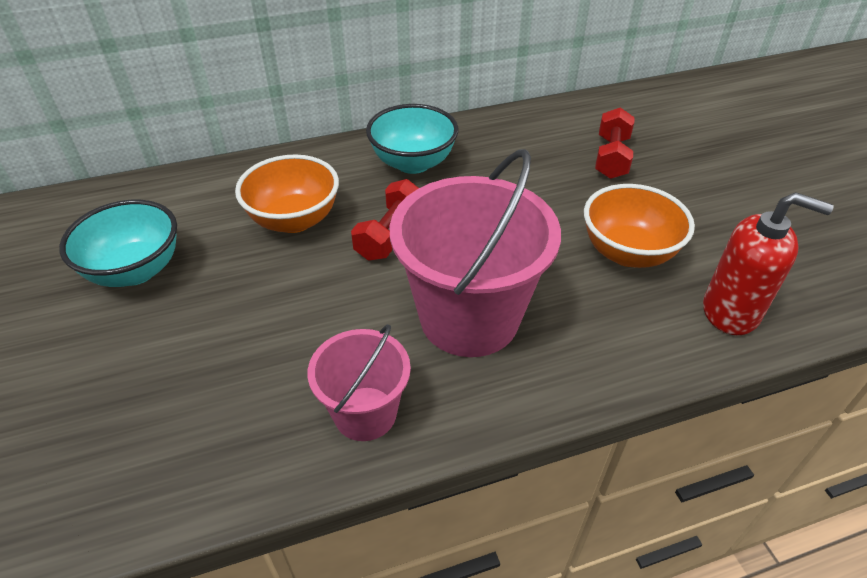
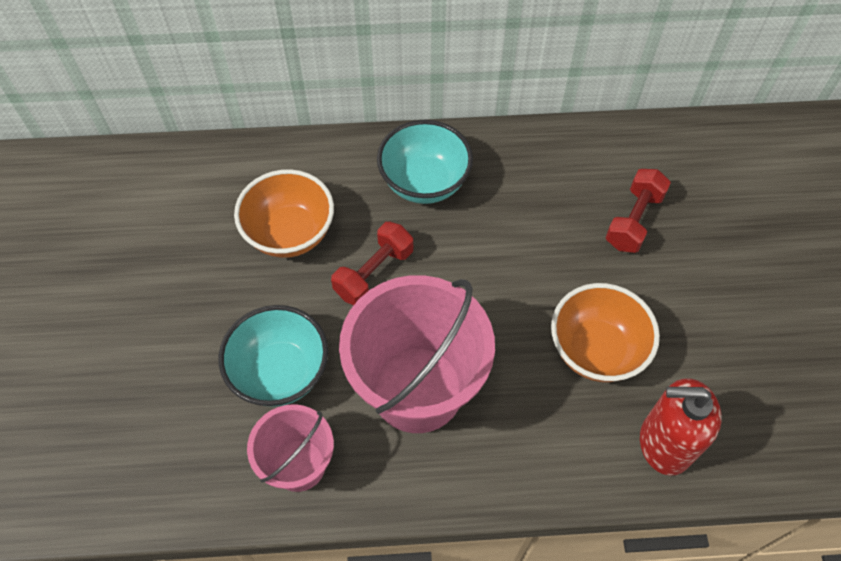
camera: 15 degrees right, 15 degrees up
turquoise bowl [59,200,177,287] -> turquoise bowl moved to [218,305,328,407]
red soap dispenser [703,192,834,335] -> red soap dispenser turned 150 degrees clockwise [640,378,722,476]

